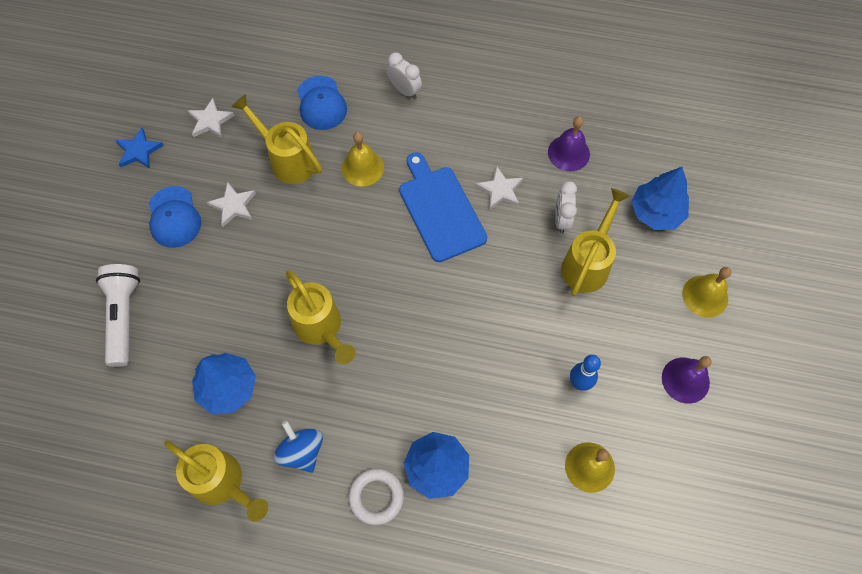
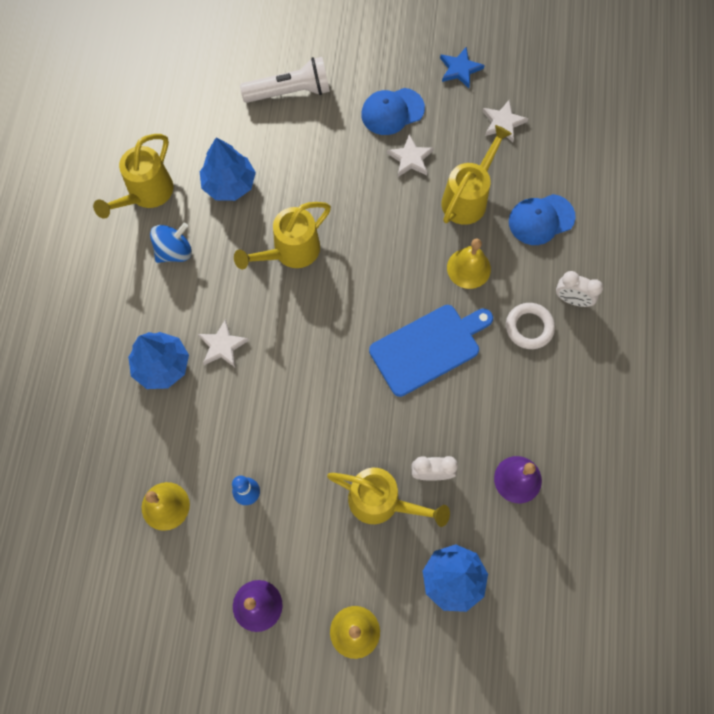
camera: 85 degrees right, 5 degrees up
white ring [349,468,404,525] -> white ring moved to [506,303,555,349]
white clock [387,52,422,99] -> white clock turned 75 degrees clockwise [556,271,603,307]
white star [476,166,523,210] -> white star moved to [198,319,249,367]

